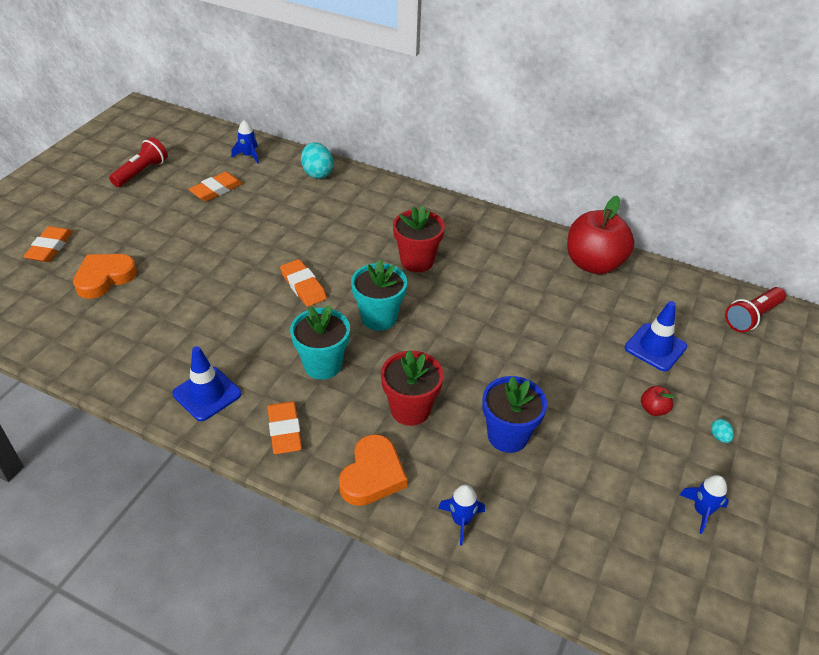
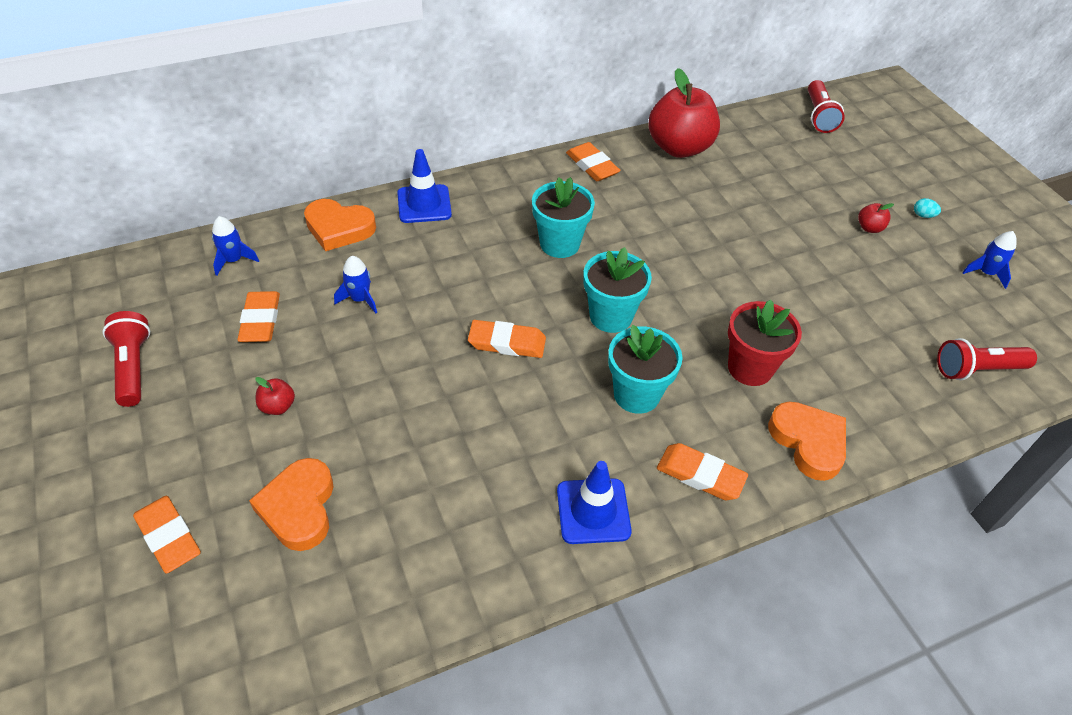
camera: 50 degrees left, 5 degrees up
turquoise egg [301,142,334,179] -> orange heart [304,199,376,251]
red flower pot [393,205,445,272] -> turquoise flower pot [532,177,595,258]
blue rocket [438,484,485,545] -> blue rocket moved to [334,256,377,314]
blue flower pot [482,376,547,453] -> none
blue traffic cone [625,301,687,371] -> blue traffic cone moved to [397,149,452,223]
none -> red apple [255,377,295,415]
none -> orange eraser [566,142,621,181]
none -> red flashlight [937,338,1037,380]

